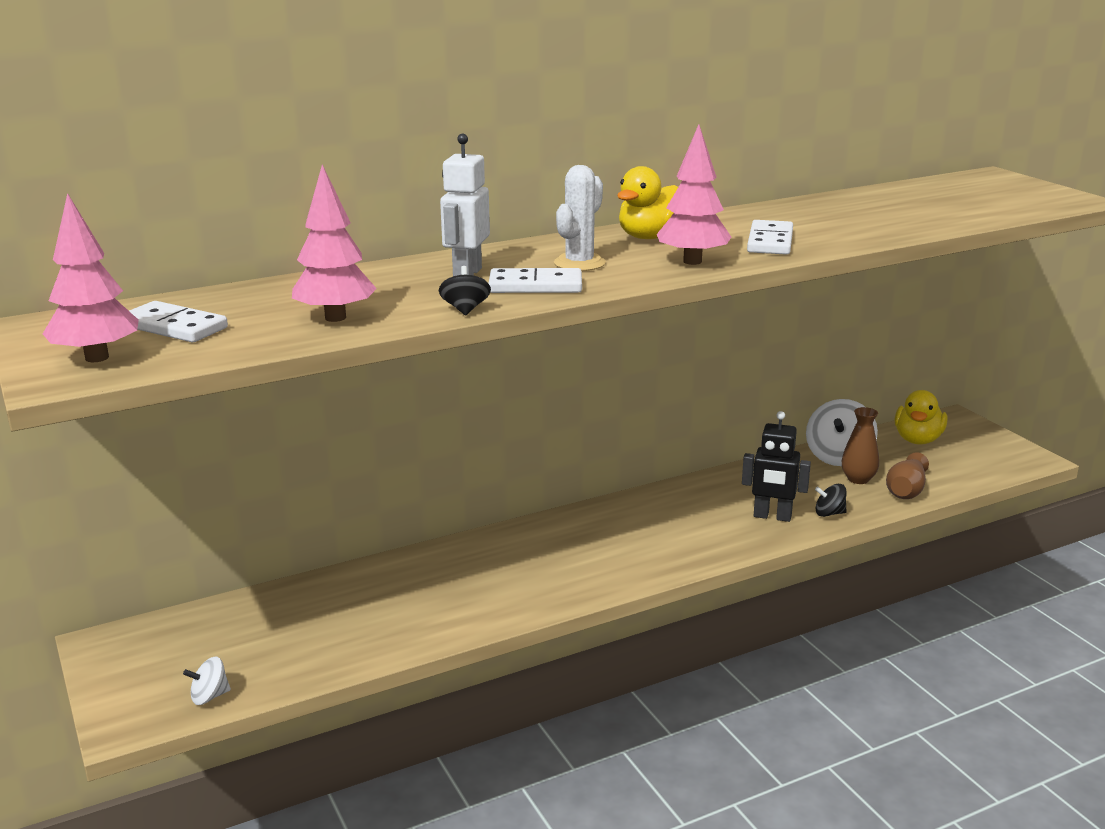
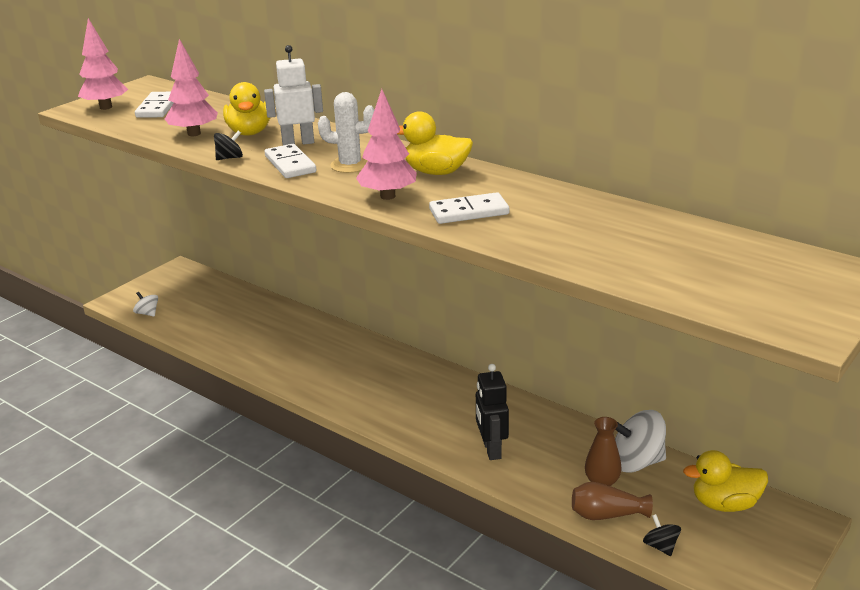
camera: 65 degrees right, 5 degrees up
black spinning top [815,484,847,517] -> black spinning top moved to [643,514,681,556]
none -> yellow duck [223,82,270,136]

